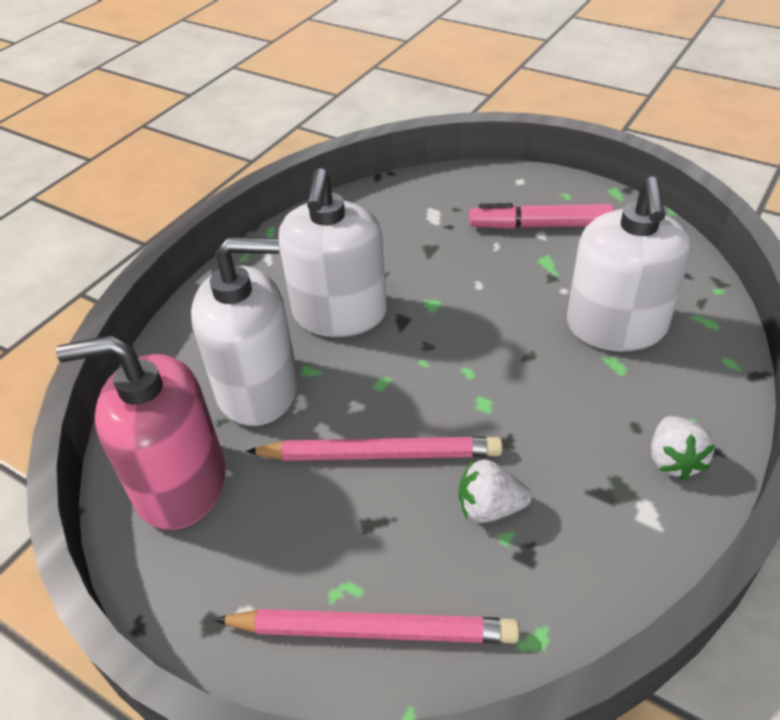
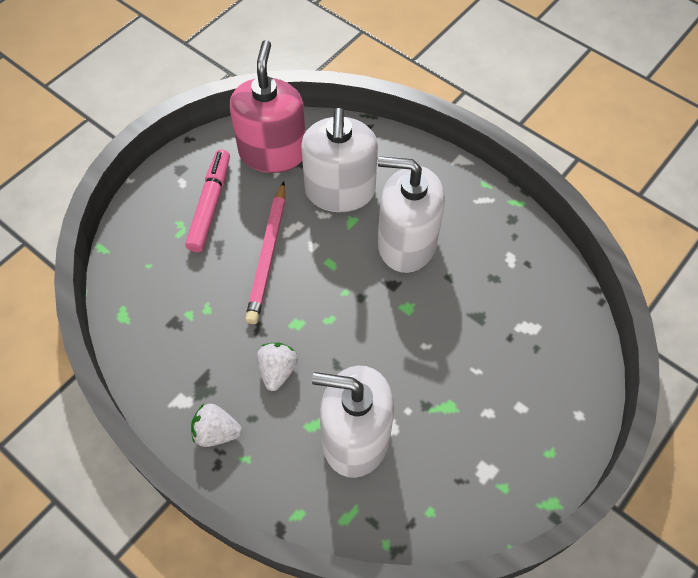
camera: 95 degrees right, 15 degrees up
pink pencil [213,609,520,643] -> none
white strawberry [459,459,532,523] -> white strawberry moved to [257,343,298,391]
pink marker [469,203,614,229] -> pink marker moved to [185,150,230,252]

